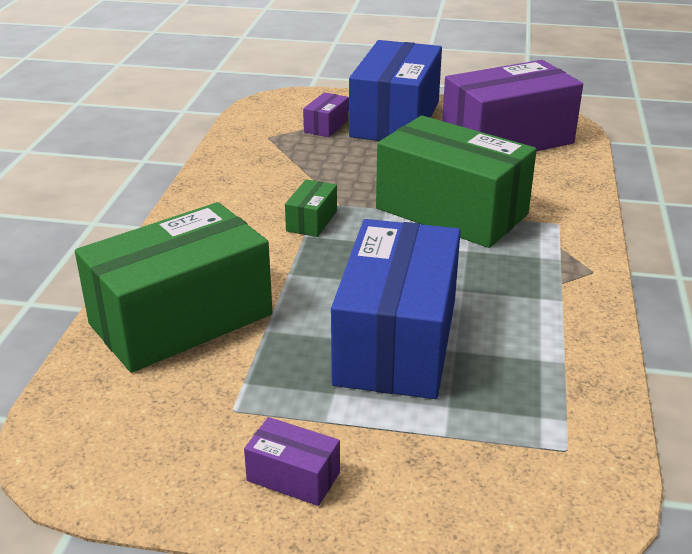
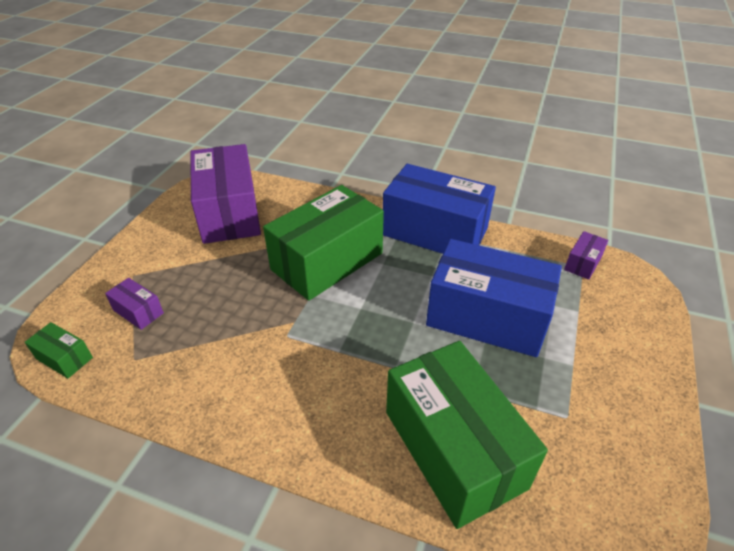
camera: 80 degrees left, 10 degrees up
purple box [244,417,340,506] -> purple box moved to [564,231,608,280]
green box [285,179,337,237] -> green box moved to [24,322,93,378]
blue box [349,40,442,141] -> blue box moved to [383,164,496,254]

